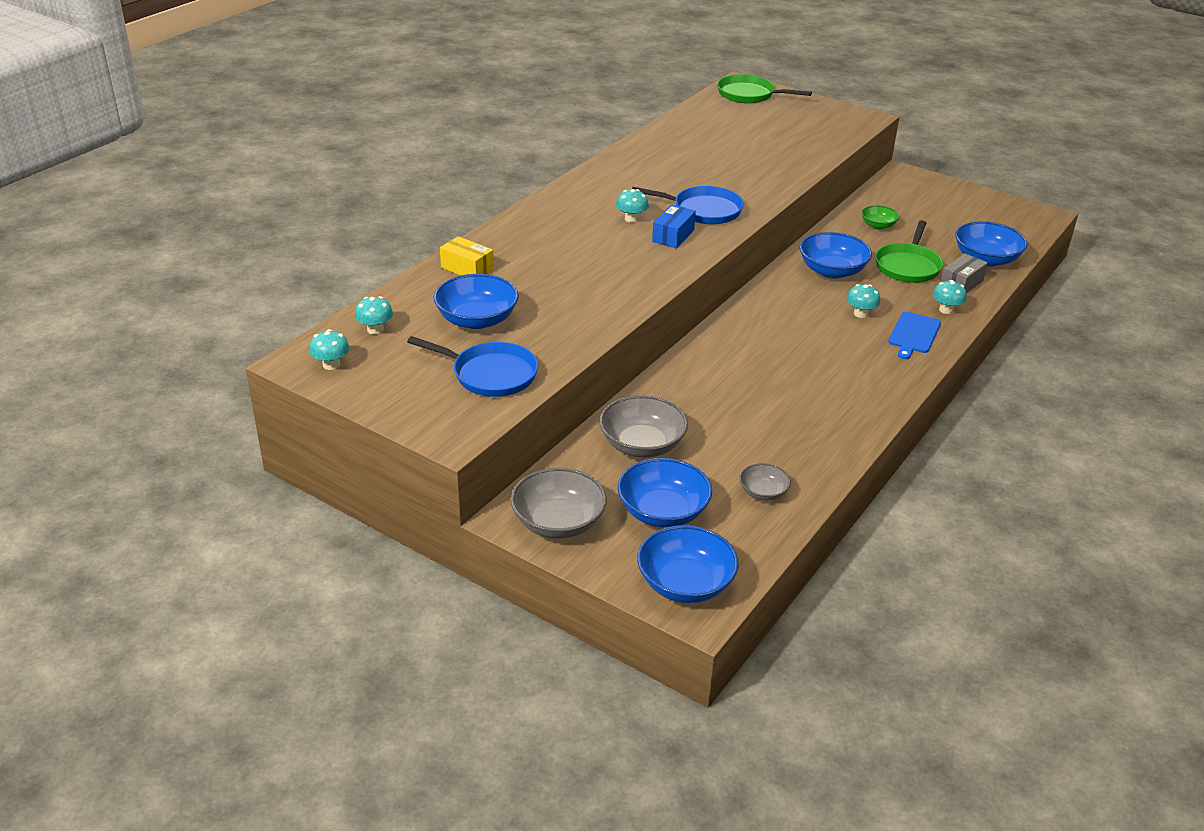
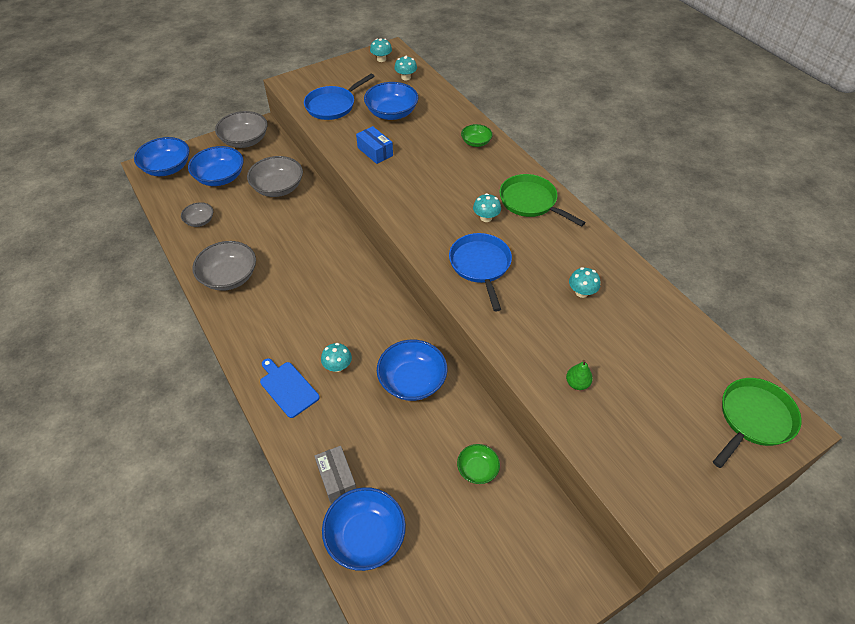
camera: 115 degrees right, 15 degrees up
yellow box [440,236,494,275] -> none
blue pan [632,186,744,224] -> blue pan turned 135 degrees clockwise [449,233,512,311]
blue box [652,204,696,248] -> blue box moved to [356,126,393,164]
green pan [875,220,943,283] -> green pan moved to [499,174,585,227]
turquoise mushroom [932,280,966,314] -> turquoise mushroom moved to [569,267,600,298]
none -> grey bowl [192,241,256,291]
none -> green bowl [461,124,493,147]
none -> green pear [566,360,593,390]

